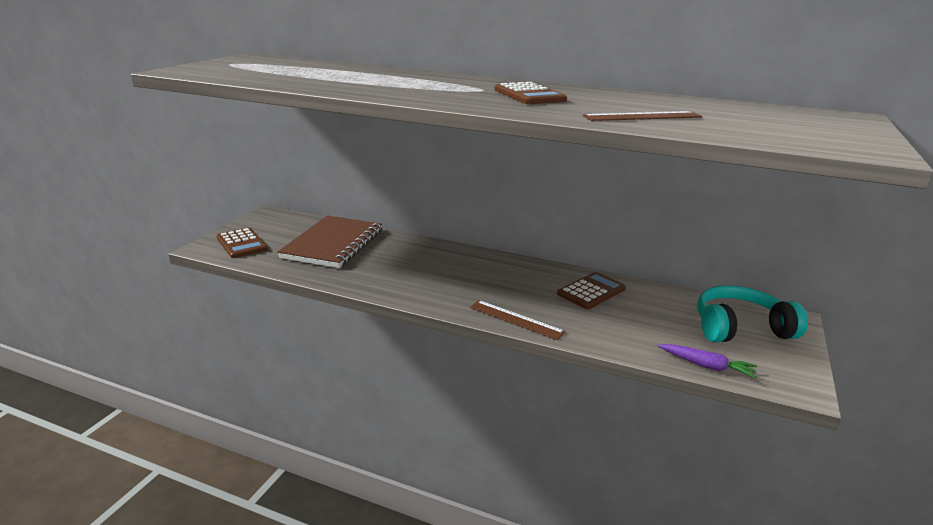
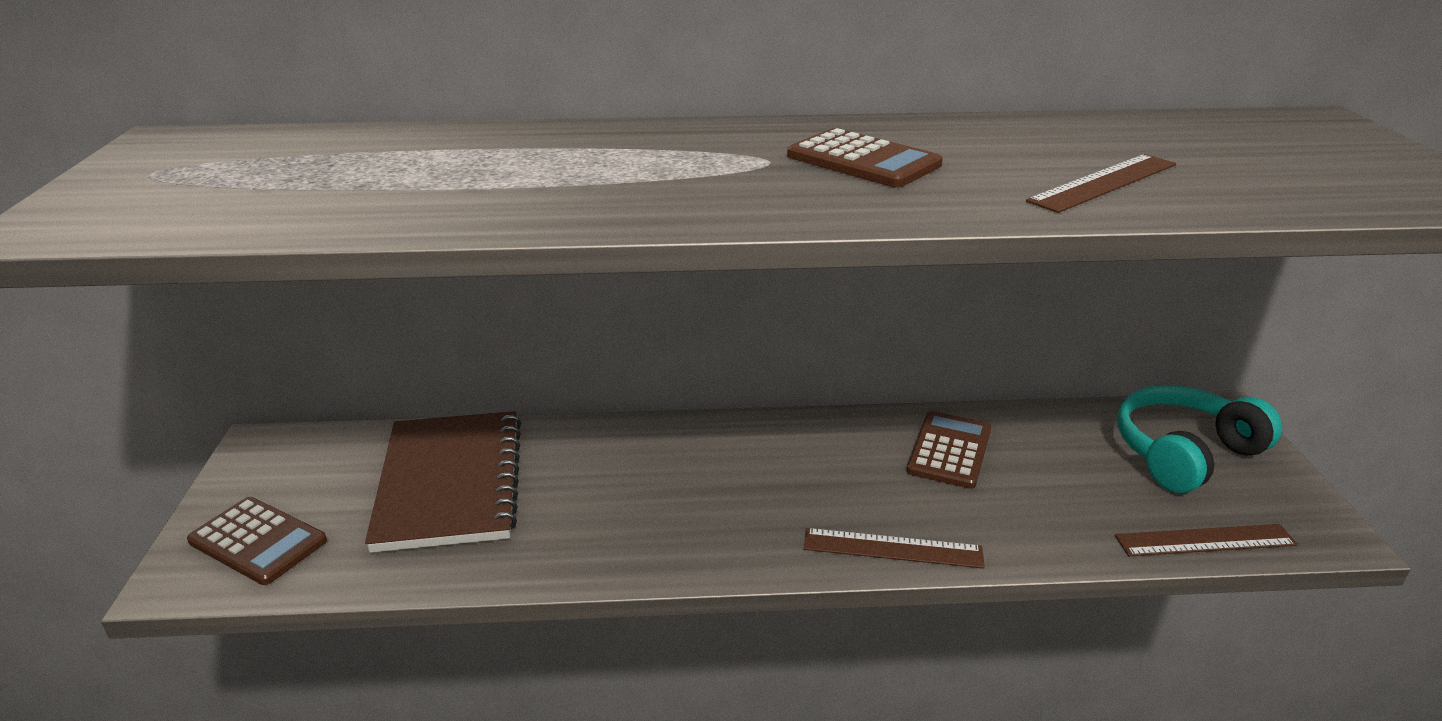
camera: 25 degrees left, 5 degrees up
purple carrot [658,344,757,378] -> brown ruler [1115,524,1298,556]

